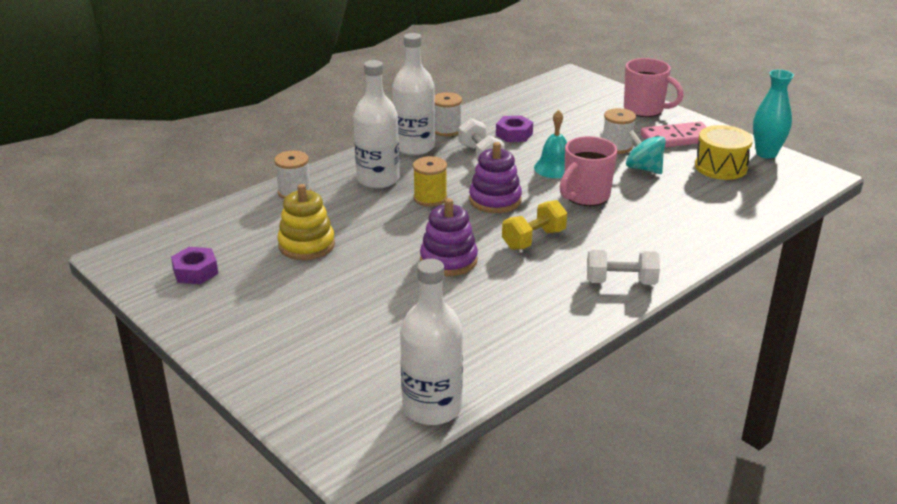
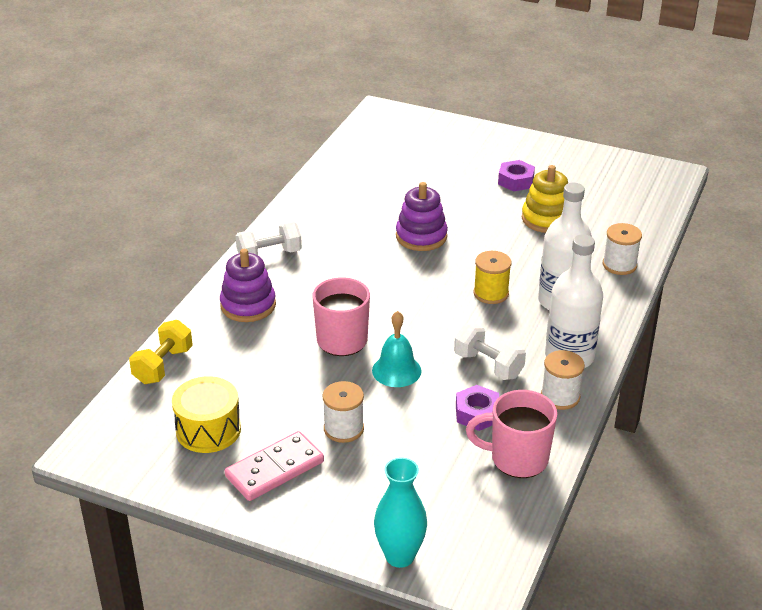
camera: 155 degrees right, 5 degrees up
purple nut [171,247,218,284] -> purple nut moved to [498,160,535,191]
white bottle [400,259,463,425] -> none
purple stacking toy [469,142,522,213] -> purple stacking toy moved to [220,249,276,322]
yellow dumbbell [502,200,567,250] -> yellow dumbbell moved to [129,320,193,384]
pink mug [624,58,684,117] -> pink mug moved to [466,390,557,478]
turquoise spinning top [626,130,666,174] -> none
turquoise vase [753,70,794,159] -> turquoise vase moved to [374,457,427,568]

